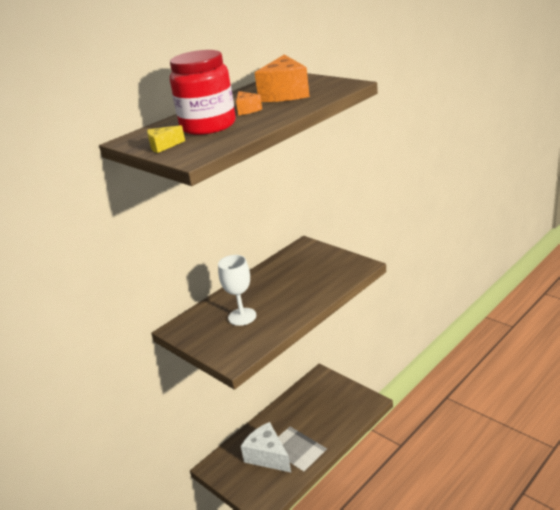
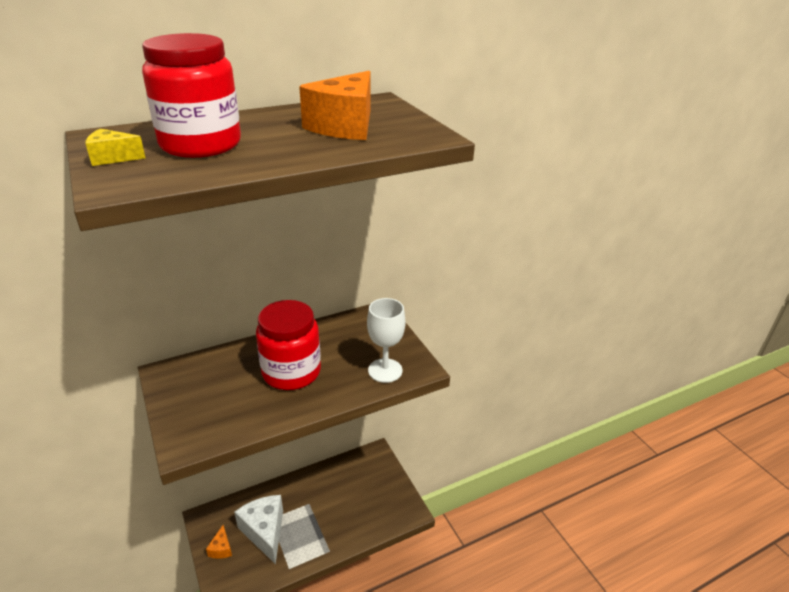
camera: 15 degrees right, 5 degrees up
white goblet [218,255,256,326] -> white goblet moved to [367,298,405,383]
orange cheese [236,91,262,115] -> orange cheese moved to [206,525,232,559]
none -> red jar [256,300,321,390]

